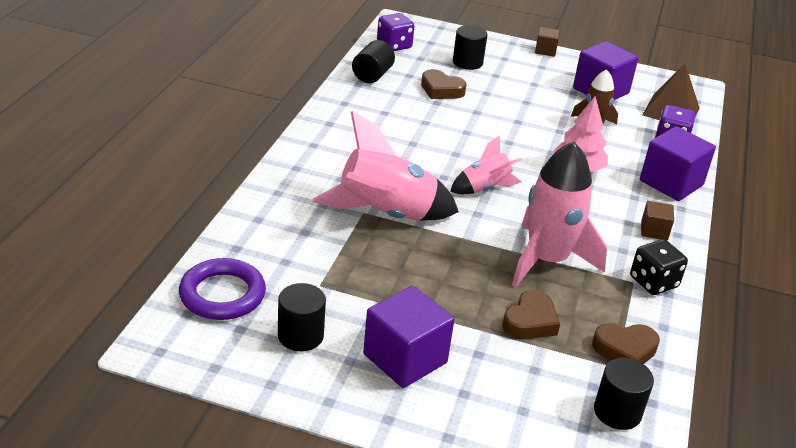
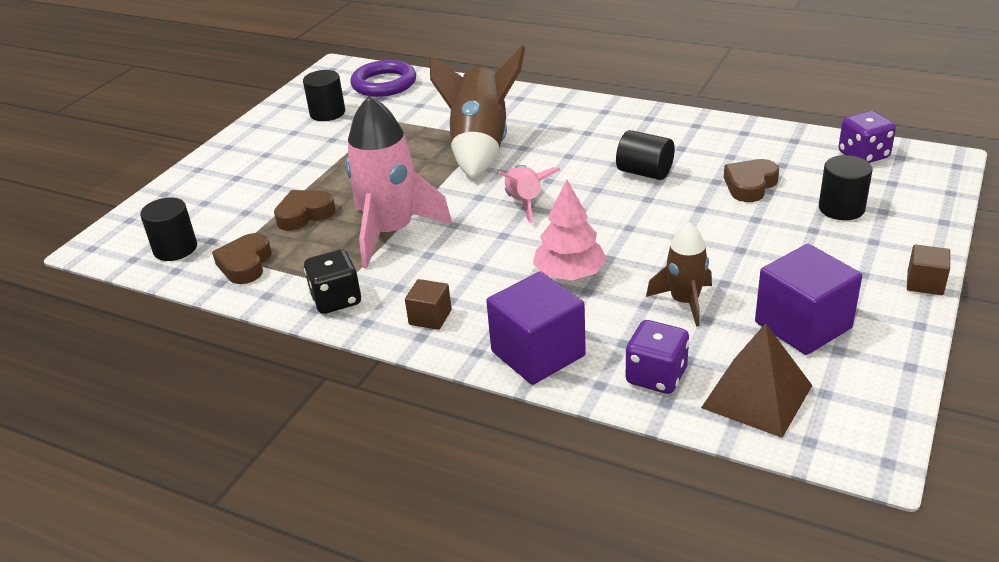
camera: 105 degrees right, 0 degrees up
pink rocket [312,111,459,221] -> brown rocket [430,45,525,179]
black cylinder [352,40,395,83] -> black cylinder moved to [616,130,675,180]
purple cube [363,286,454,388] -> none
brown heart [502,290,560,339] -> brown heart turned 105 degrees clockwise [274,190,336,231]

